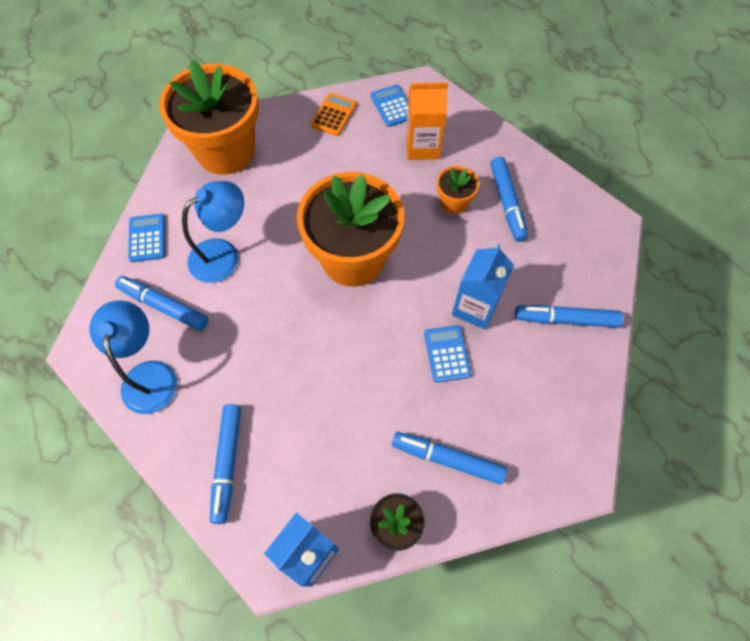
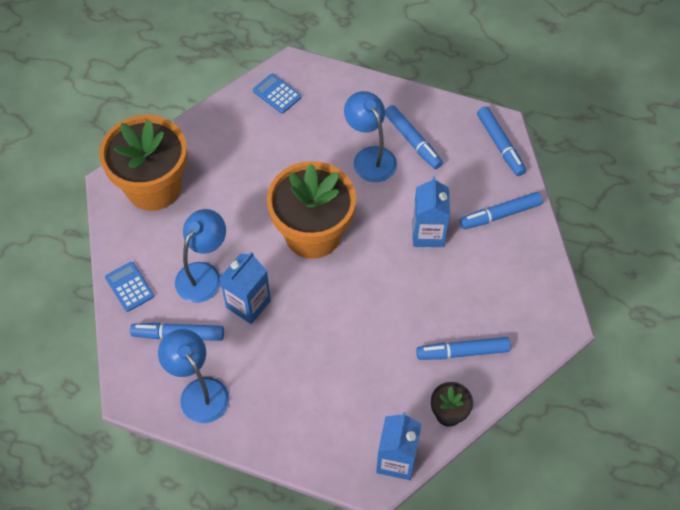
camera: 25 degrees left, 5 degrees down
blue marker [210,404,241,524] -> blue marker moved to [477,106,526,176]
orange calculator [311,93,357,136] -> none
orange carton [406,82,448,160] -> none
blue calculator [424,325,471,383] -> none
orange flower pot [437,166,479,214] -> blue lamp [344,91,397,182]
none -> blue carton [220,252,271,324]

